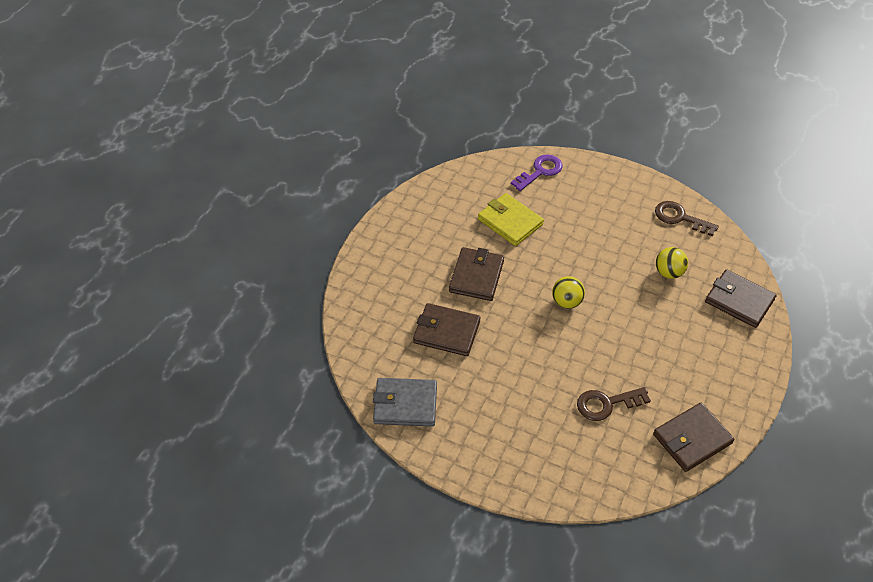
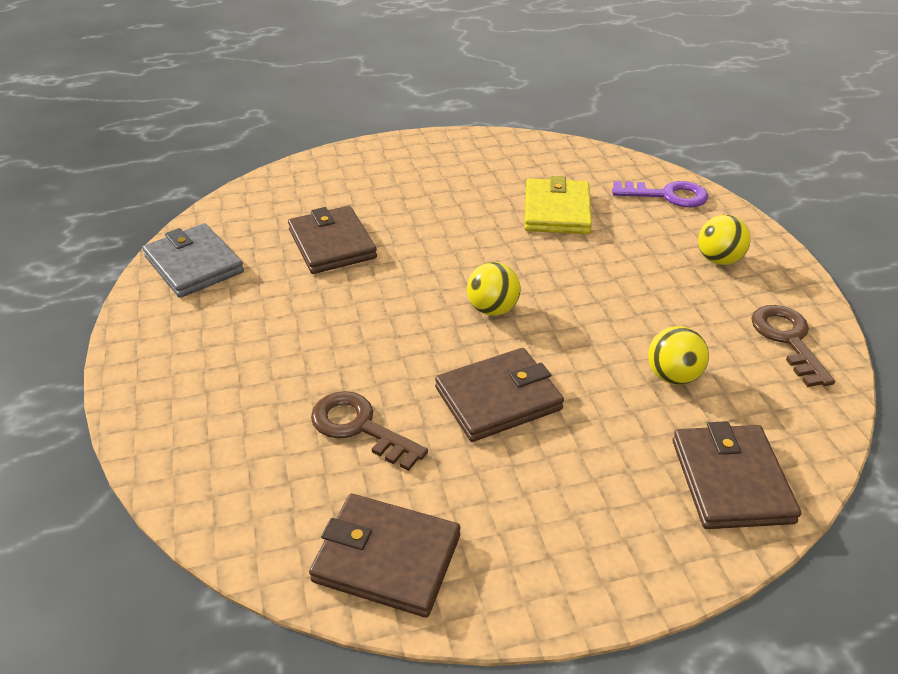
camera: 50 degrees right, 10 degrees down
brown wallet [449,247,504,301] -> brown wallet moved to [435,348,564,442]
none -> yellow ball [698,215,751,265]

